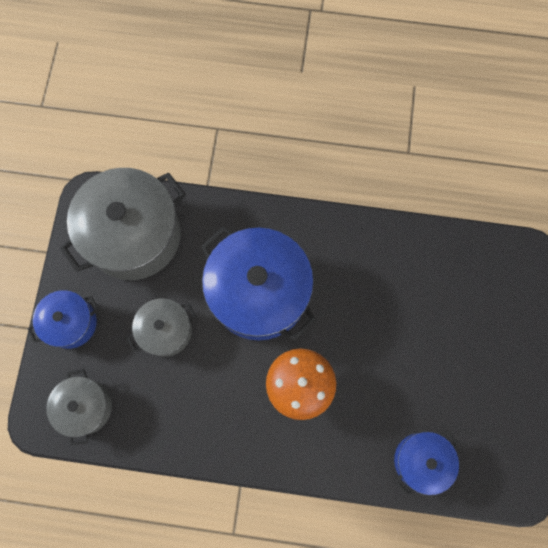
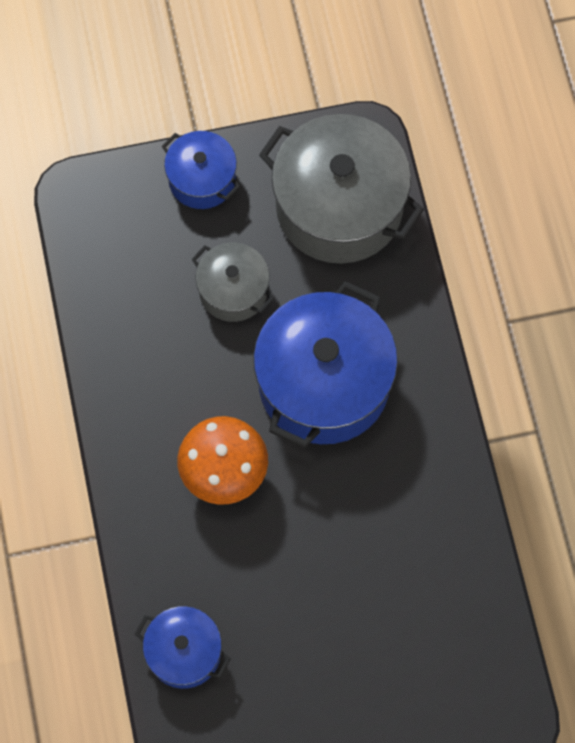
camera: 70 degrees right, 5 degrees down
grey pot [46,369,112,445] -> none

